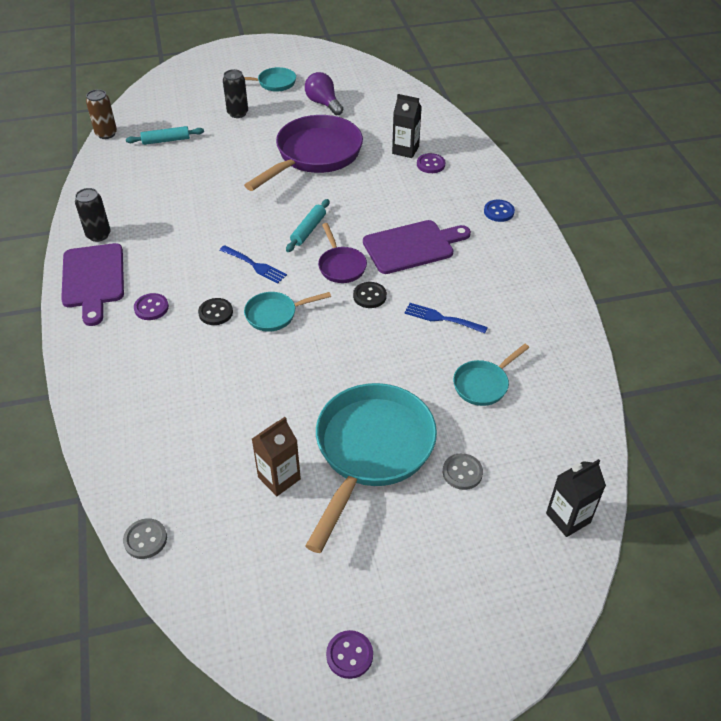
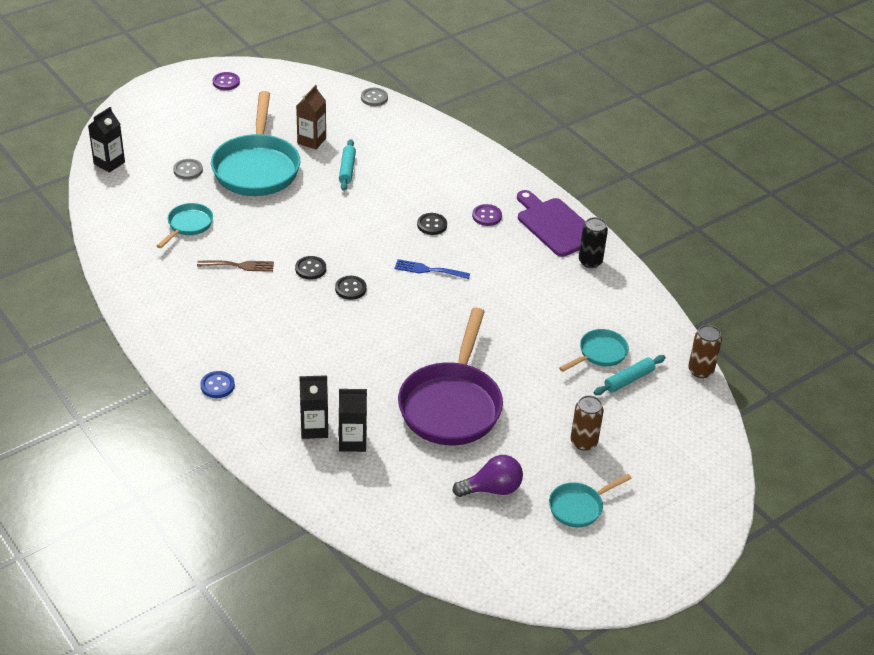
camera: 155 degrees right, 5 degrees down
black can [223,69,248,118] -> brown can [571,395,604,451]
turquoise pan [244,292,331,332] -> turquoise pan moved to [559,329,629,372]
turquoise rolling pin [286,199,330,252] -> turquoise rolling pin moved to [339,139,356,191]
purple light bulb [305,72,343,115] -> purple light bulb turned 45 degrees counterclockwise [452,455,523,497]
purple pan [318,223,367,283] -> black button [335,276,367,300]
purple cutting board [363,220,471,274] -> none
blue fork [404,303,488,334] -> brown fork [197,260,274,272]
purple button [417,153,445,173] -> black carton [299,375,328,439]

